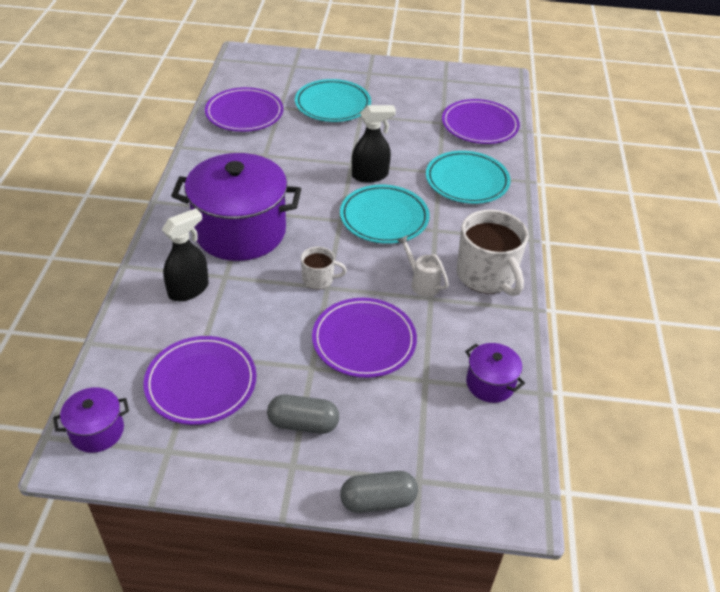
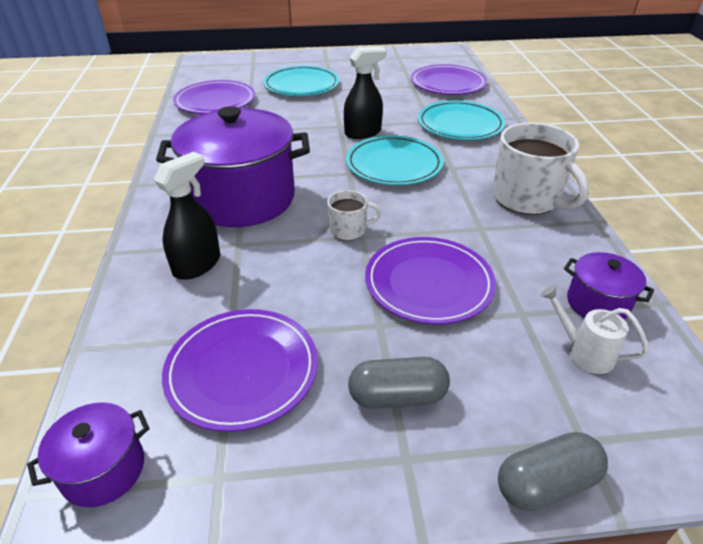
camera: 10 degrees left, 5 degrees down
white watering can [397,235,449,297] -> white watering can moved to [540,285,649,374]

